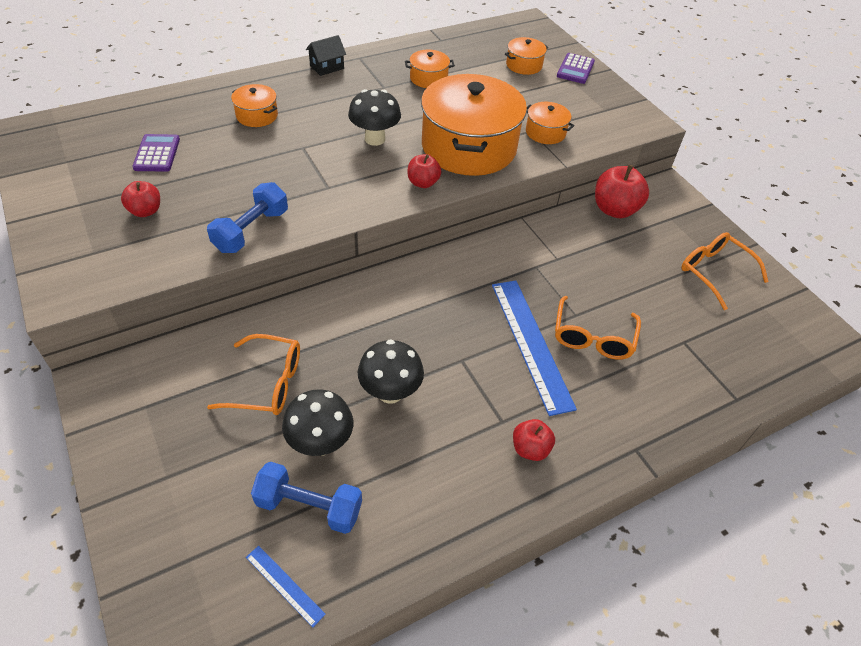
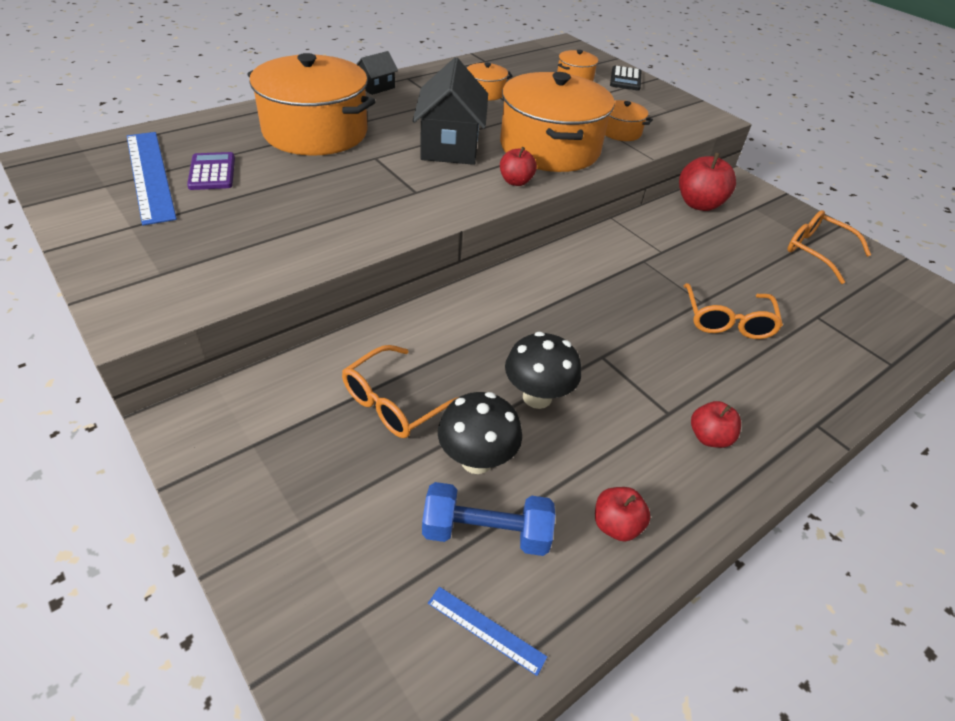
camera: 10 degrees left, 5 degrees down
red apple [121,181,160,217] -> red apple moved to [595,487,651,542]
blue dumbbell [207,182,288,253] -> none
orange glasses [207,334,300,415] -> orange glasses turned 135 degrees clockwise [342,345,458,438]
orange pot [231,84,278,127] -> orange pot [247,53,376,156], size x2.27
black mushroom [348,89,401,146] -> black house [413,57,488,165]
blue ruler [492,280,577,416] -> blue ruler moved to [127,132,177,226]
purple calculator [557,53,595,84] -> black calculator [610,66,641,91]

